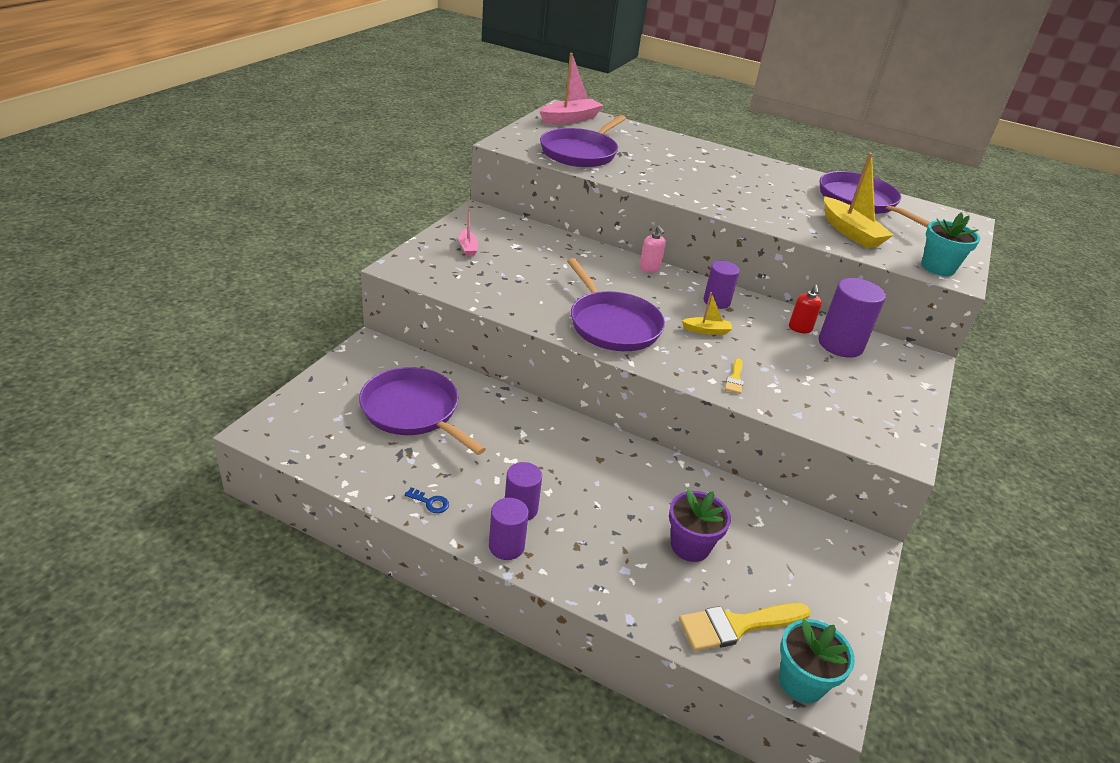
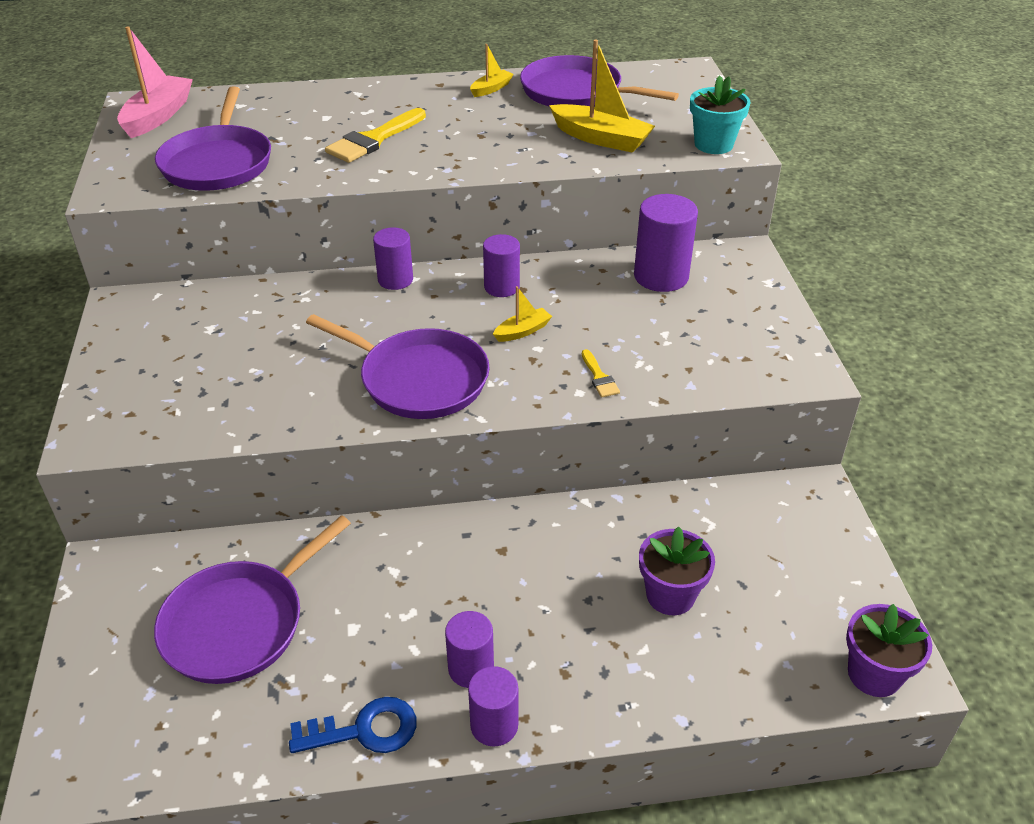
camera: 30 degrees left, 5 degrees up
purple pan [359,367,486,455] -> purple pan turned 60 degrees counterclockwise [154,515,351,684]
blue key [404,487,449,513] -> blue key [289,697,417,753], size x1.92
pink boat [459,209,478,256] -> none
pink soap dispenser [639,226,666,272] -> purple cylinder [373,227,413,290]
yellow brush [679,603,811,651] -> yellow brush moved to [325,108,426,163]
turquoise flower pot [779,619,855,703] -> purple flower pot [846,604,932,697]
red soap dispenser [789,285,822,333] -> none
none -> yellow boat [470,44,514,97]

